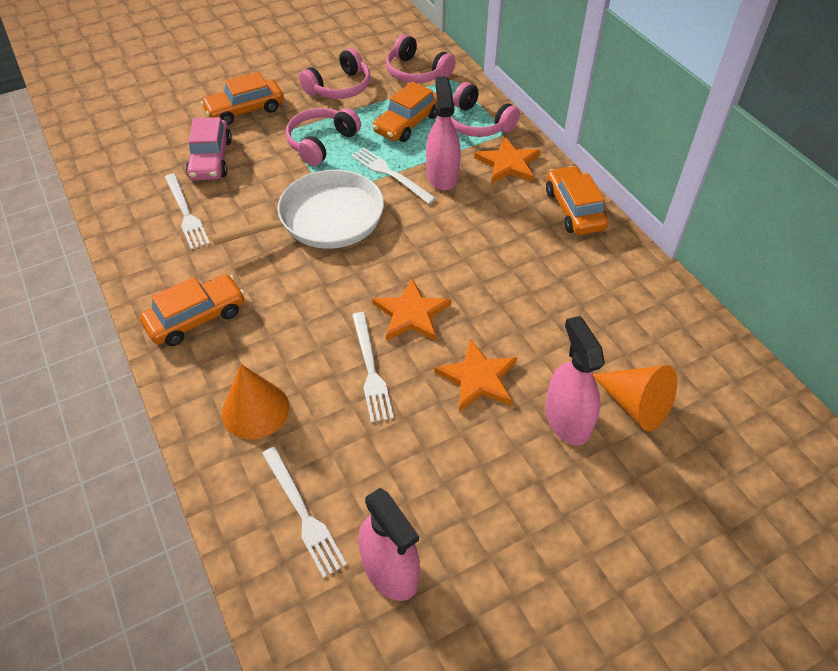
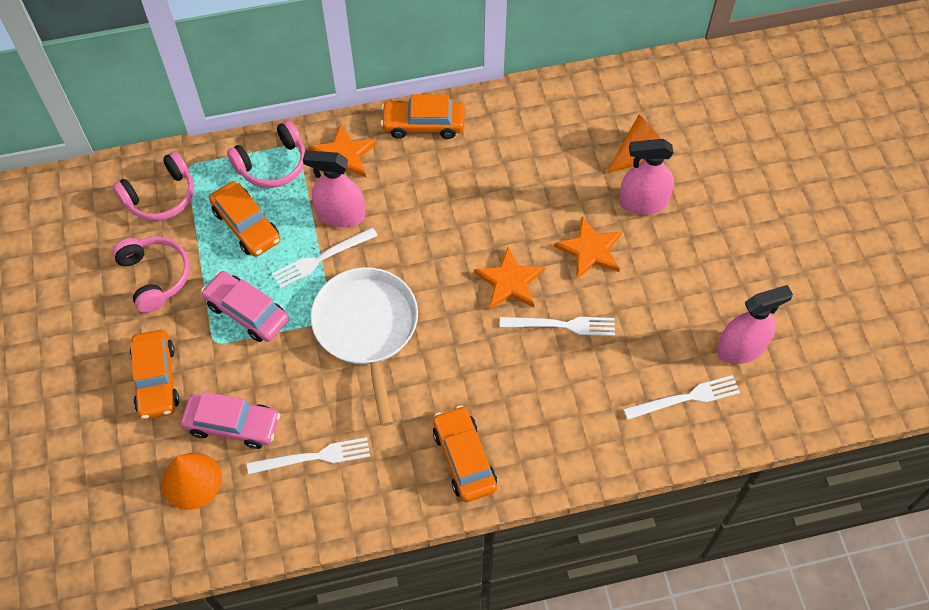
camera: 75 degrees left, 10 degrees up
orange cone [222,364,289,440] -> orange cone moved to [162,453,222,510]
pink headphones [286,108,361,166] -> pink car [201,271,289,342]

